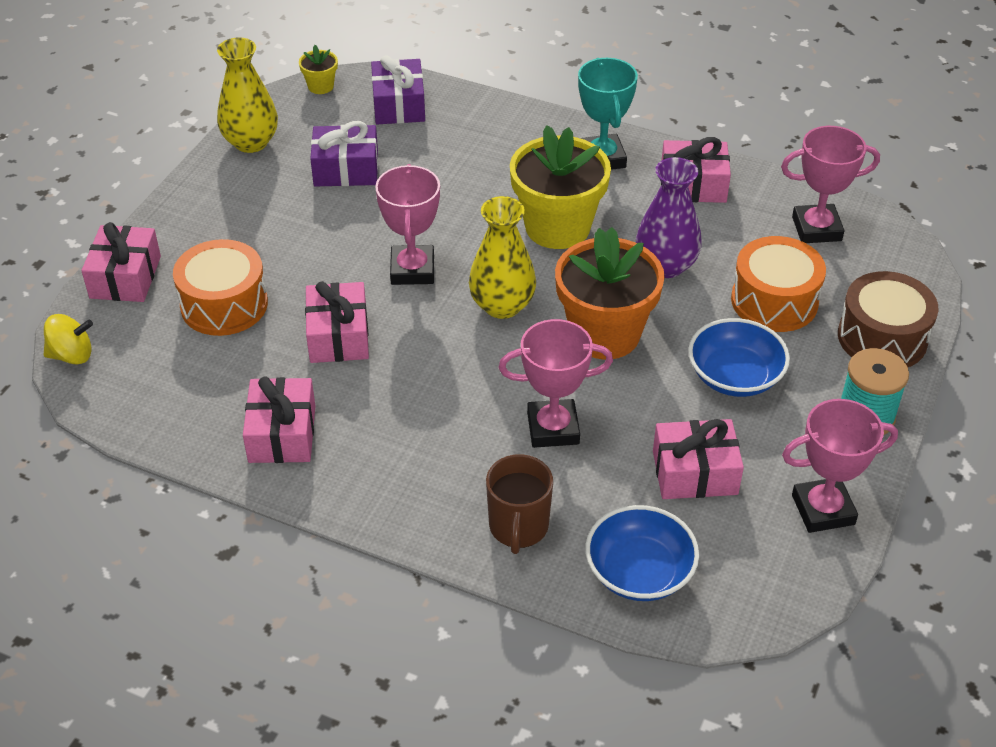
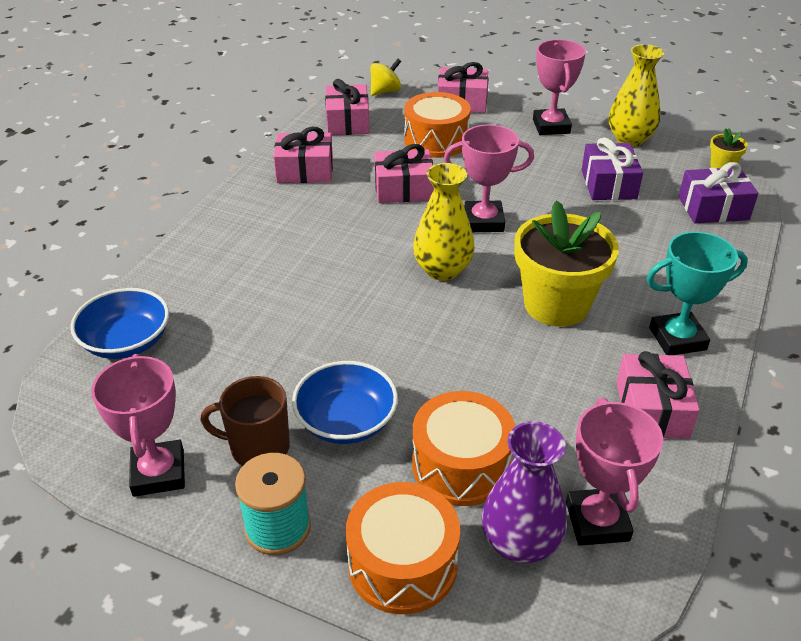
camera: 90 degrees right, 5 degrees down
yellow spinning top [44,314,93,364] -> yellow spinning top turned 120 degrees counterclockwise [370,59,401,96]
brown mug [486,454,553,554] -> brown mug moved to [201,376,290,466]
pink trophy [499,319,613,448] -> pink trophy moved to [533,39,586,135]
orange flower pot [555,227,665,359] -> none
purple vase [636,157,702,278] -> purple vase moved to [482,421,567,563]
pink gift [653,419,744,499] -> pink gift moved to [325,79,369,135]
brown drum [838,271,939,367] -> orange drum [346,482,460,614]

